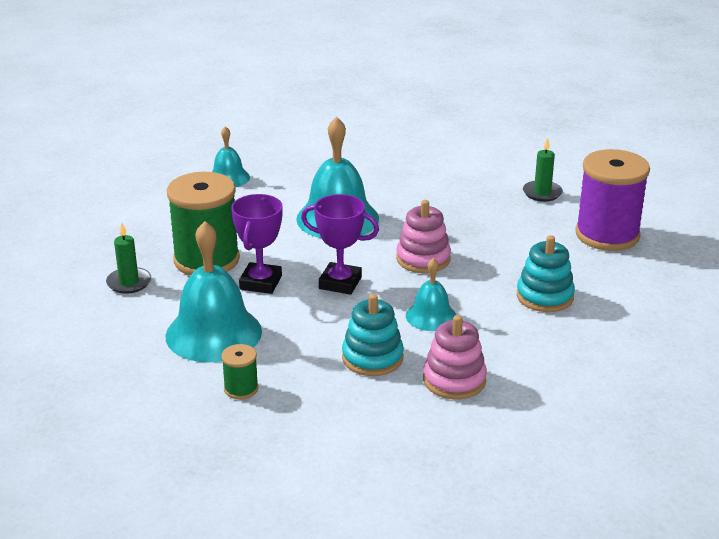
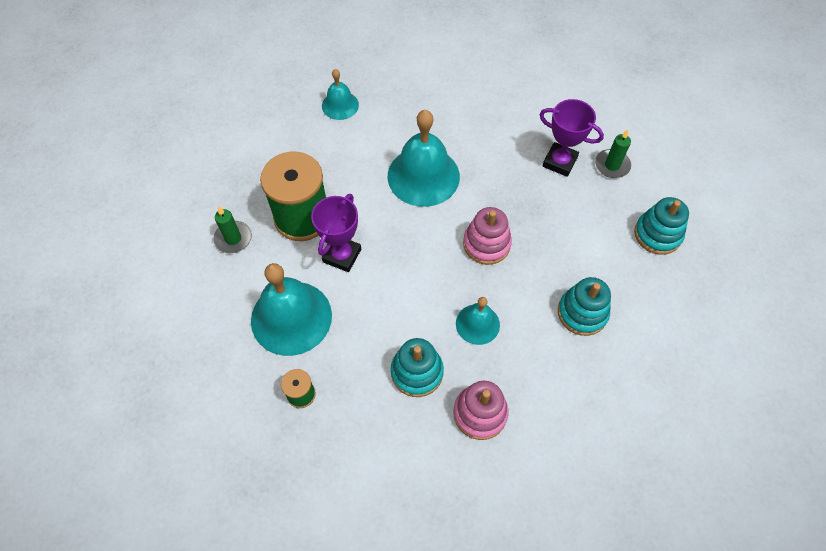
camera: 10 degrees right, 30 degrees up
purple trophy [301,194,379,295] -> purple trophy moved to [540,99,604,177]
purple spool [575,149,650,251] -> turquoise stacking toy [634,197,689,255]

